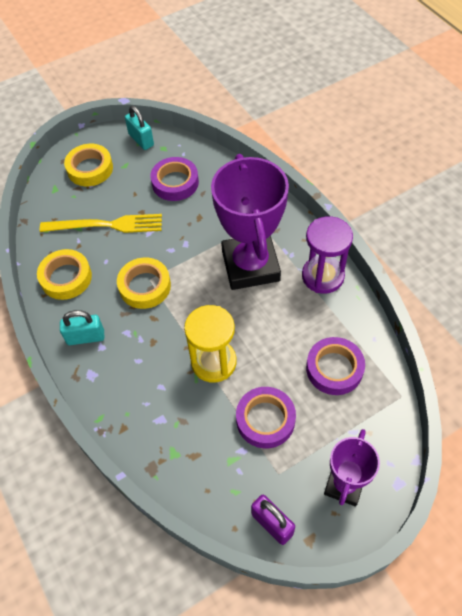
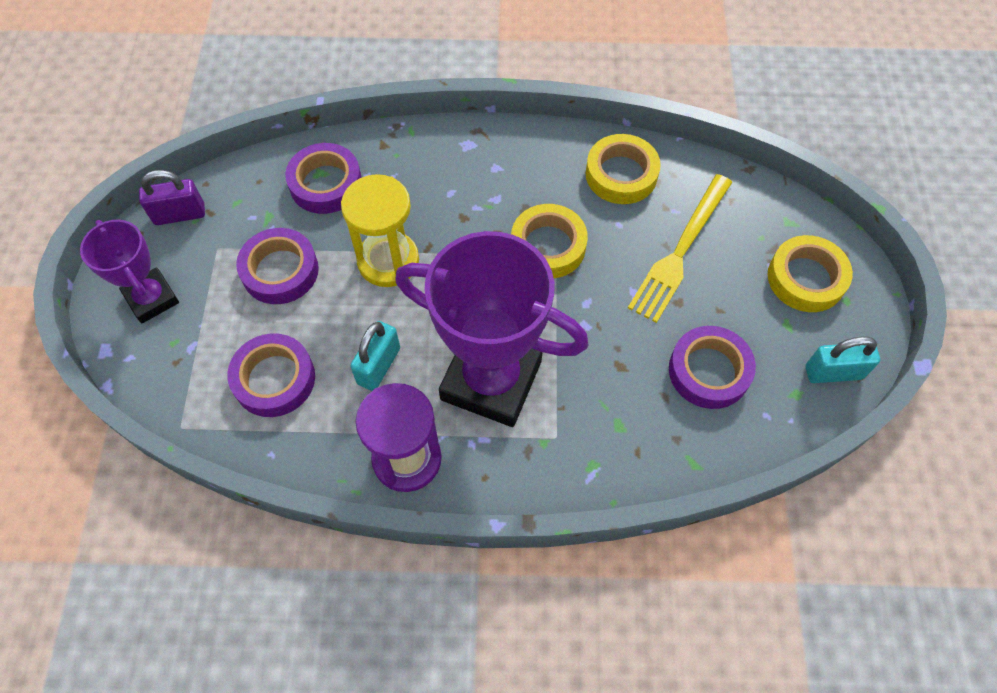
camera: 120 degrees right, 5 degrees up
turquoise padlock [60,310,104,345] -> turquoise padlock moved to [350,321,400,391]
none -> purple tape [285,143,362,214]

